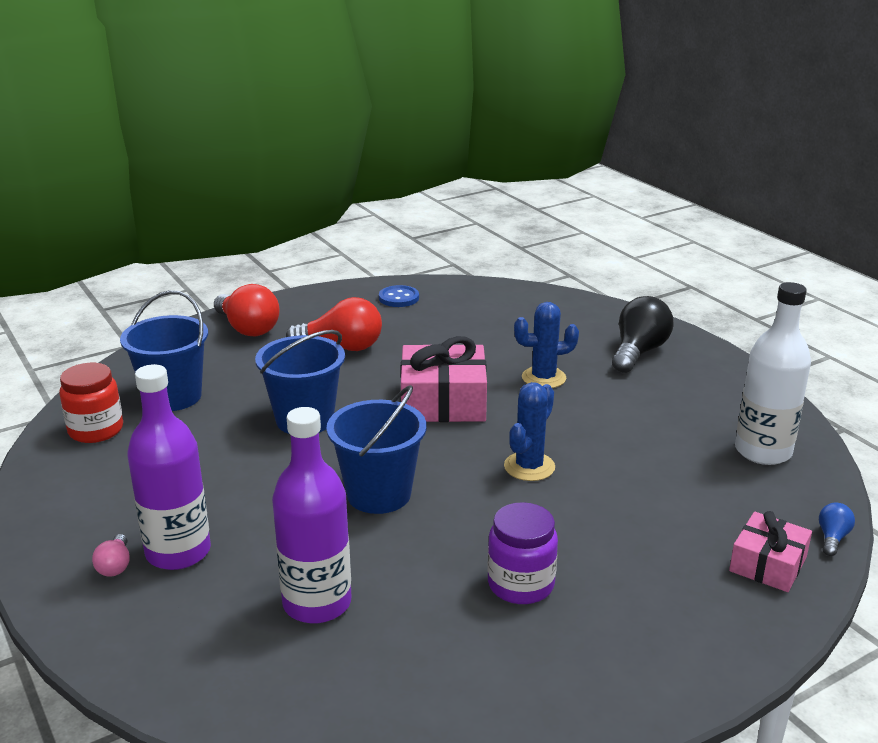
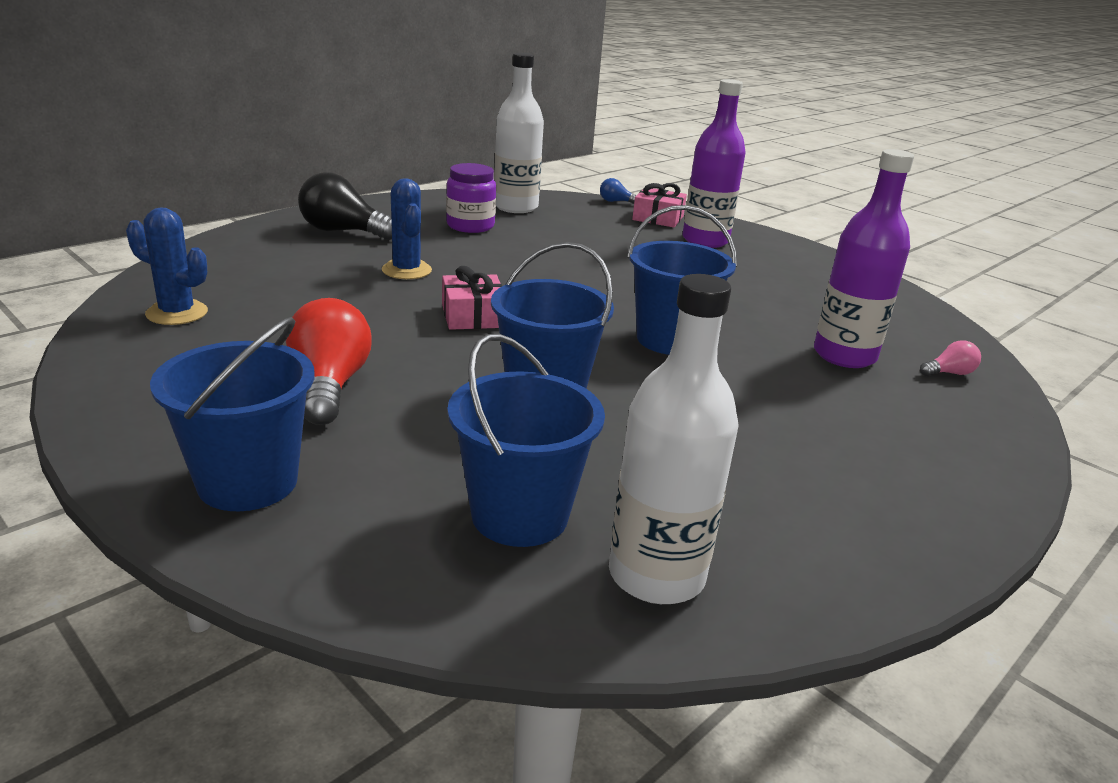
camera: 105 degrees left, 0 degrees up
red jar [59,363,123,443] -> white bottle [609,274,739,604]
pink light bulb [92,534,130,577] -> pink light bulb moved to [920,340,981,376]
purple bottle [127,364,211,570] -> purple bottle moved to [682,79,746,248]
red light bulb [214,284,280,336] -> blue bucket [150,317,314,511]
blue button [379,285,419,307] -> none
pink gift [401,336,487,422] -> pink gift [442,266,502,330], size x0.61
purple jar [488,502,558,604] -> purple jar moved to [446,163,496,233]
blue cactus [504,382,555,481] -> blue cactus moved to [126,207,208,325]

